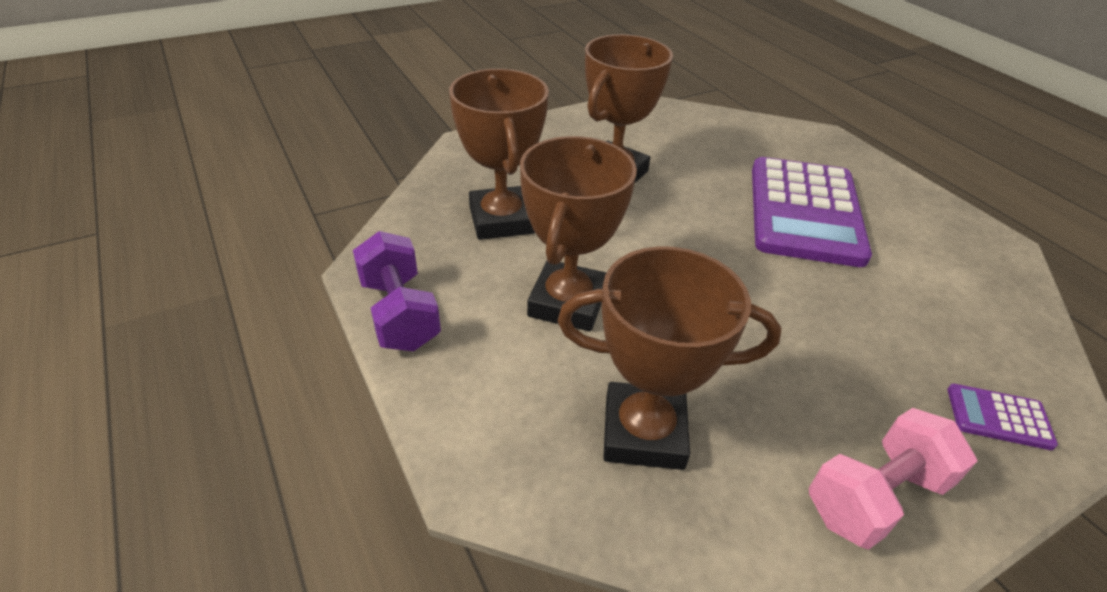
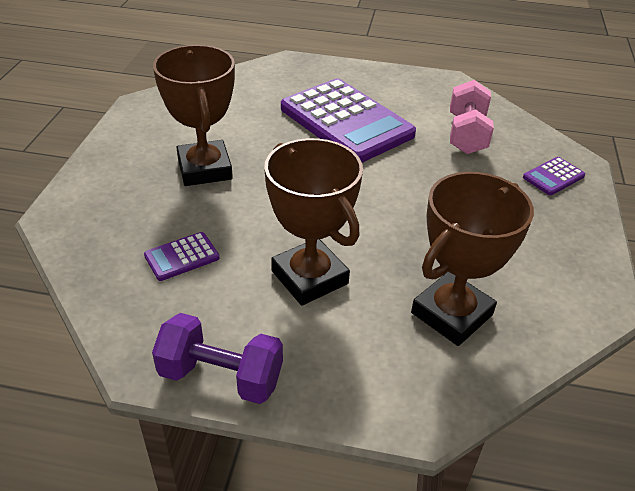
camera: 50 degrees left, 0 degrees up
brown trophy [449,69,549,240] -> purple calculator [144,232,219,281]
pink dumbbell [809,408,977,550] -> pink dumbbell moved to [450,80,494,154]

